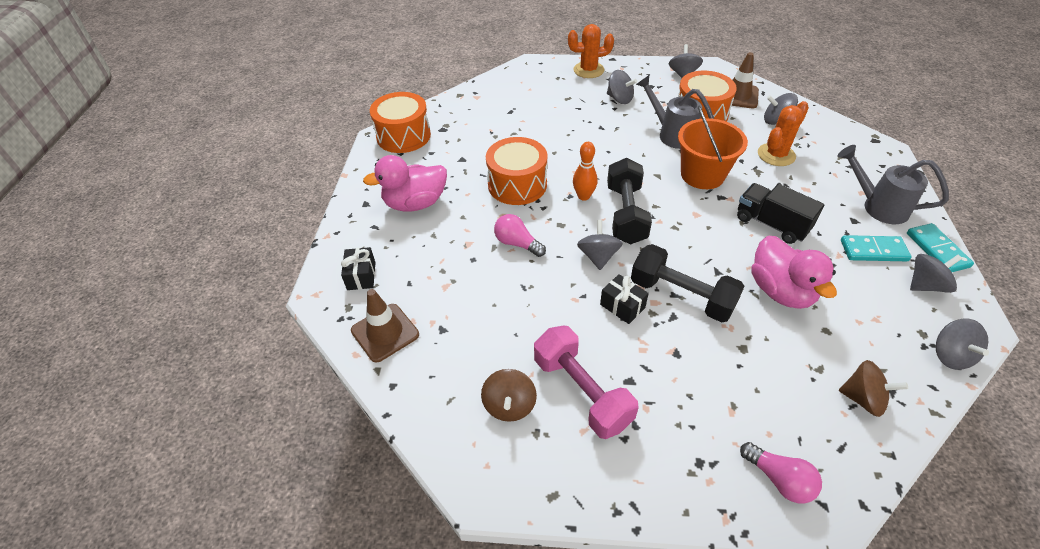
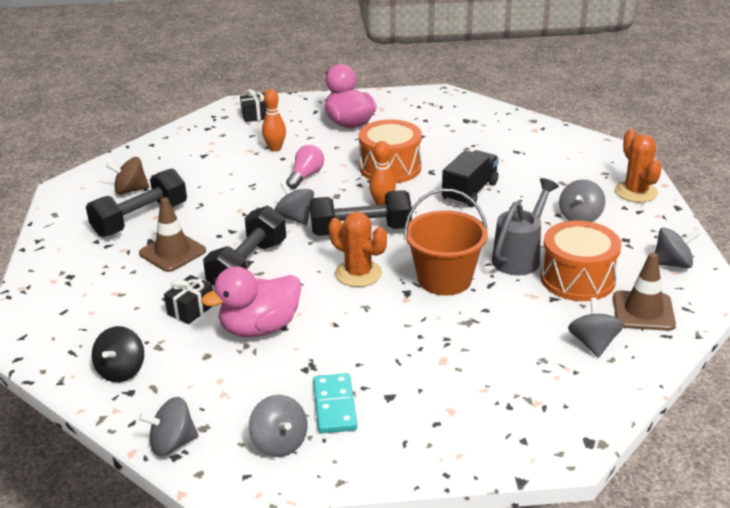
camera: 80 degrees right, 15 degrees down
brown traffic cone [351,289,419,362] -> brown traffic cone moved to [139,197,206,272]
orange drum [370,92,431,153] -> none
pink dumbbell [534,326,639,439] -> black dumbbell [86,168,187,237]
grey spinning top [577,220,623,270] -> grey spinning top turned 120 degrees counterclockwise [274,181,314,225]
black gift [600,274,649,324] -> black gift moved to [164,275,213,324]
black truck [737,183,825,244] -> black truck moved to [442,150,499,207]
pink light bulb [740,442,822,504] -> none
orange cactus [758,101,809,166] -> orange cactus moved to [329,212,387,287]
grey watering can [838,145,949,224] -> none
brown spinning top [839,360,908,417] -> black spinning top [92,326,144,382]
turquoise domino [907,223,974,272] -> none
none -> orange bowling pin [262,89,286,152]

